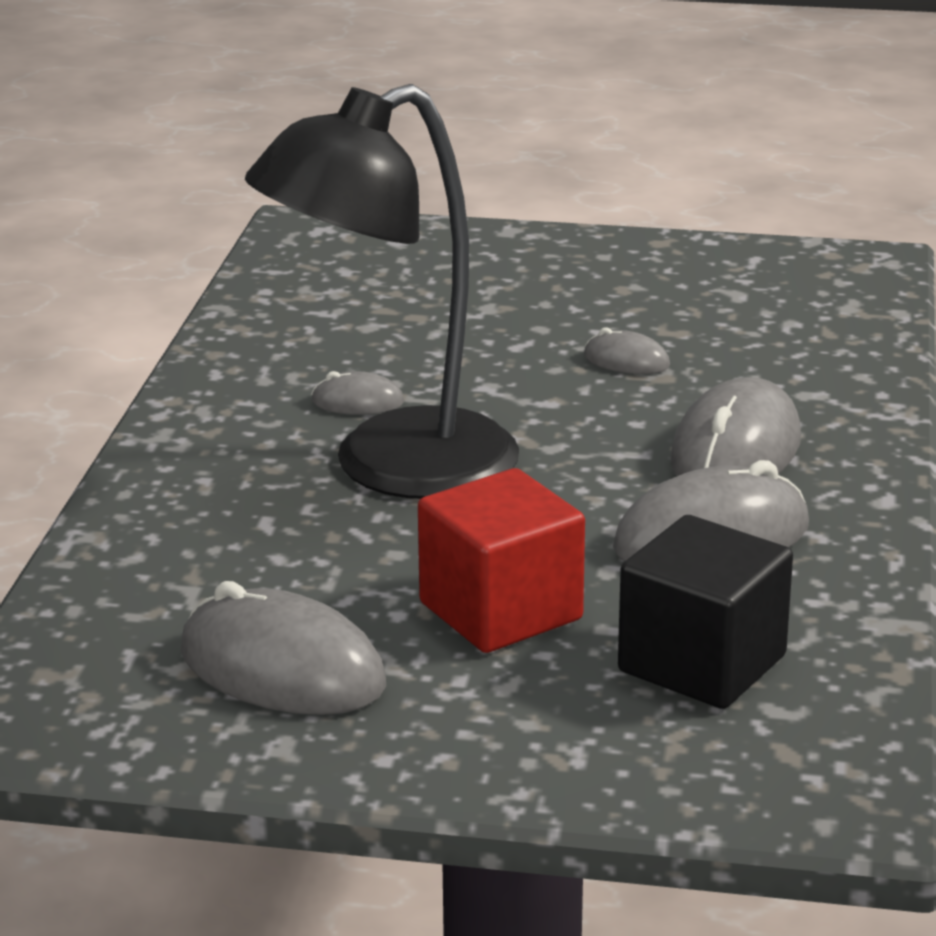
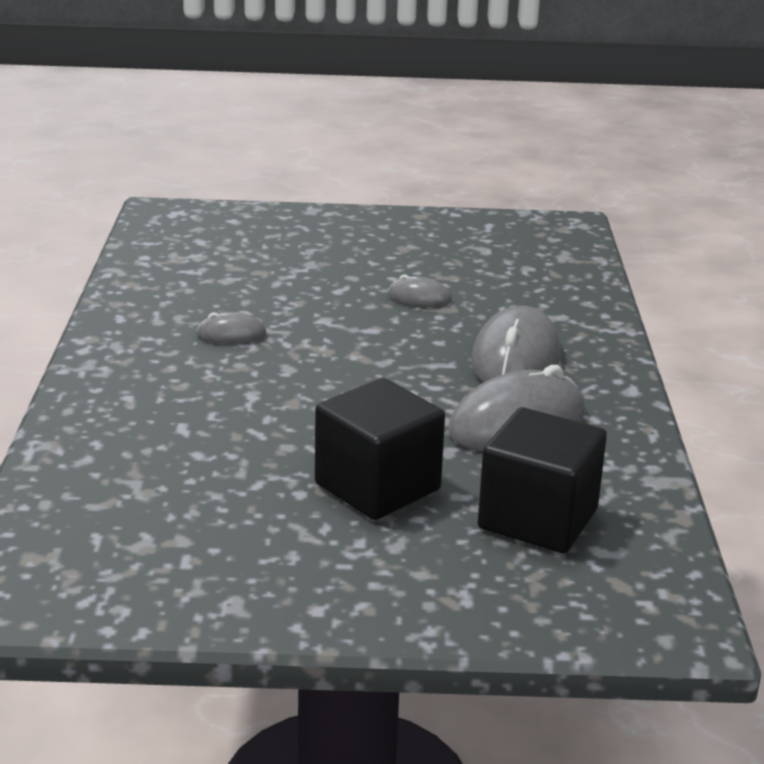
camera: 10 degrees left, 0 degrees up
grey mouse [180,581,386,715] -> none
black lamp [245,84,519,499] -> none
red cube [418,468,585,653] -> black cube [315,378,445,520]

